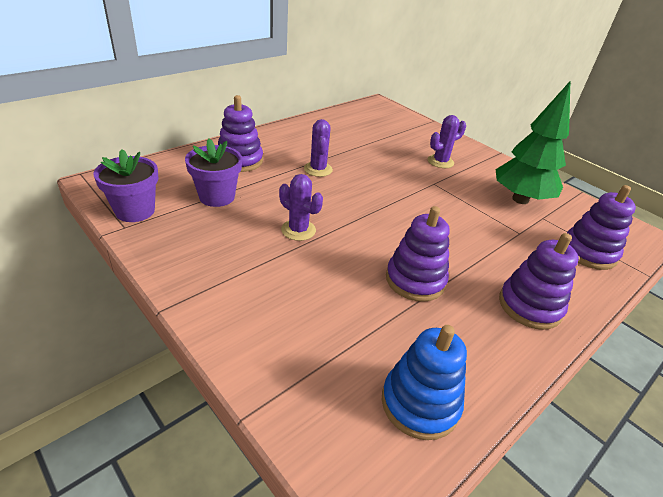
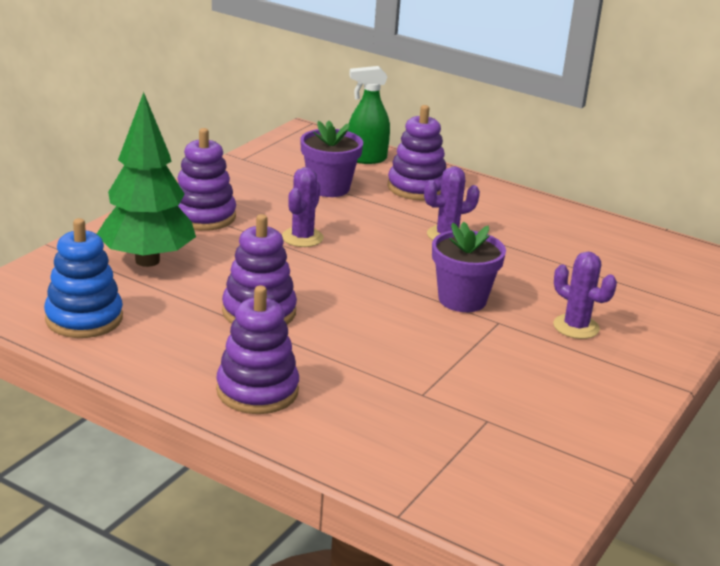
camera: 75 degrees right, 10 degrees down
purple flower pot [93,149,158,222] -> purple flower pot moved to [432,222,506,312]
green tree [496,80,571,204] -> green tree moved to [97,92,196,267]
purple stacking toy [567,185,636,270] -> purple stacking toy moved to [178,128,236,231]
none -> green spray bottle [348,66,390,164]

